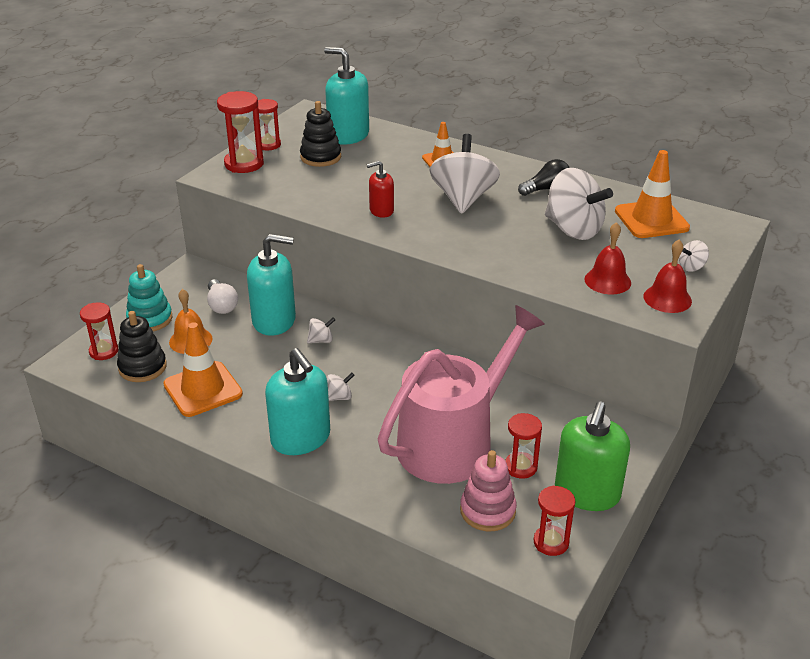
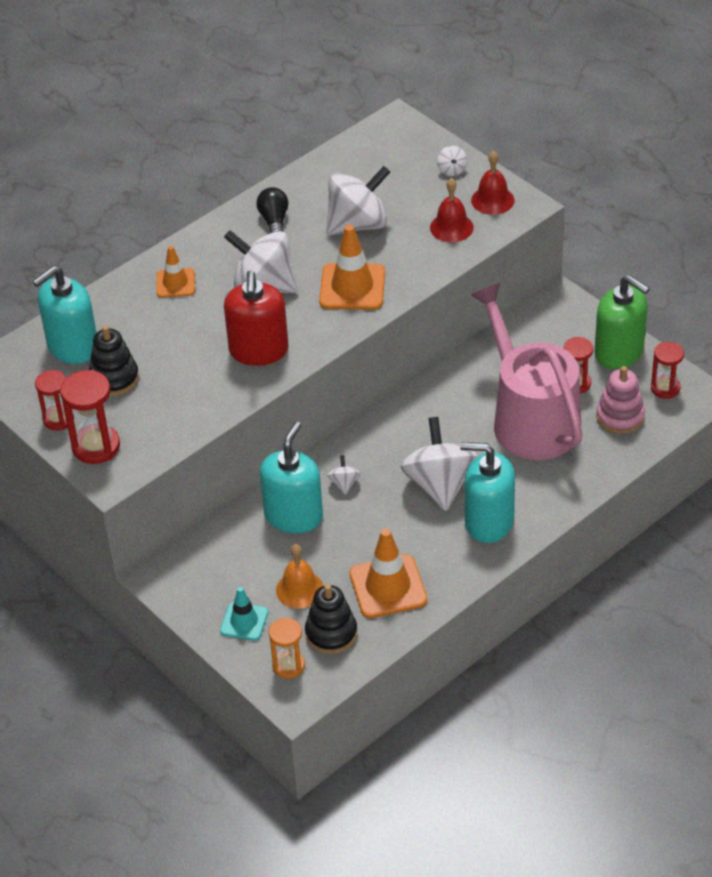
camera: 70 degrees left, 10 degrees up
red hourglass [80,302,119,360] -> orange hourglass [269,618,305,679]
turquoise stacking toy [126,264,173,332] -> turquoise traffic cone [220,587,268,641]
white light bulb [207,279,238,314] -> none
turquoise soap dispenser [265,348,330,455] -> turquoise soap dispenser turned 150 degrees counterclockwise [460,442,515,543]
white spinning top [327,372,354,401] -> white spinning top [401,417,478,511], size x2.36
red soap dispenser [367,161,394,218] -> red soap dispenser [224,270,289,366], size x1.81
orange traffic cone [615,150,690,238] -> orange traffic cone moved to [319,225,385,310]

